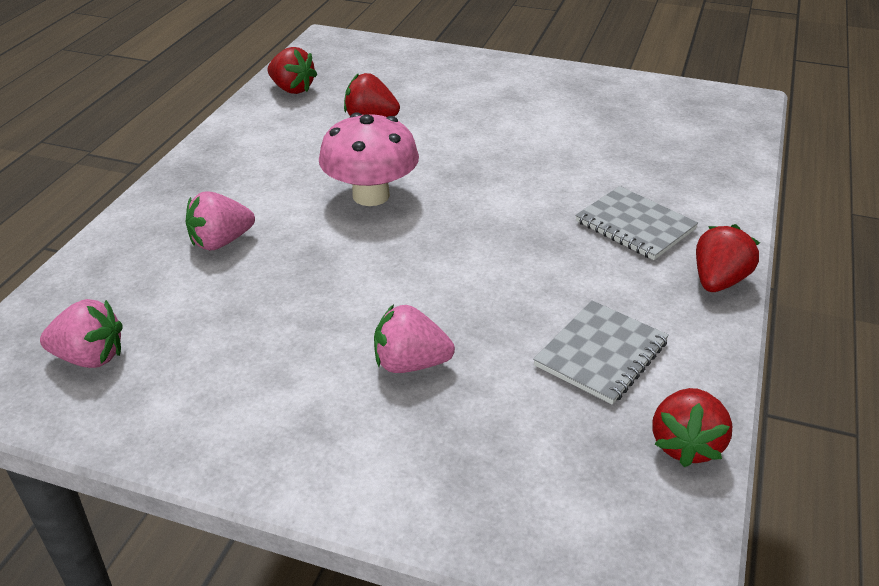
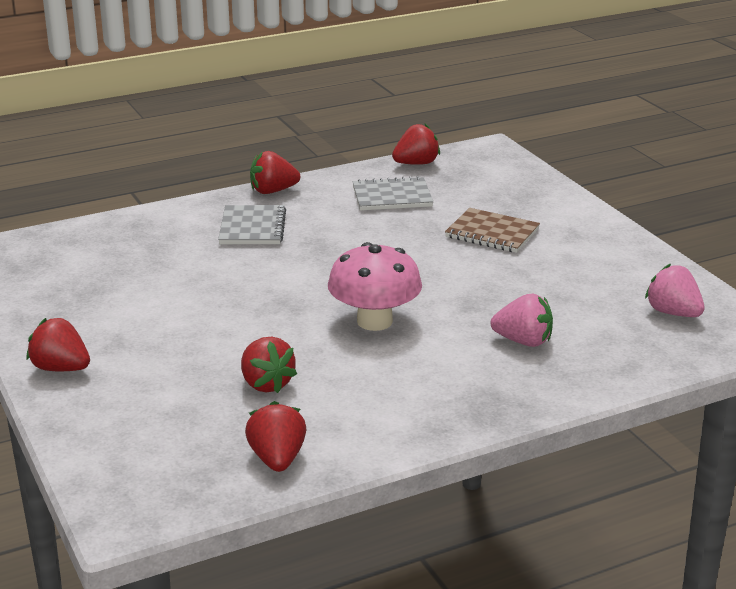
camera: 135 degrees left, 10 degrees down
pink strawberry [374,304,455,373] -> brown notebook [445,208,540,253]
none -> red strawberry [27,318,90,371]

